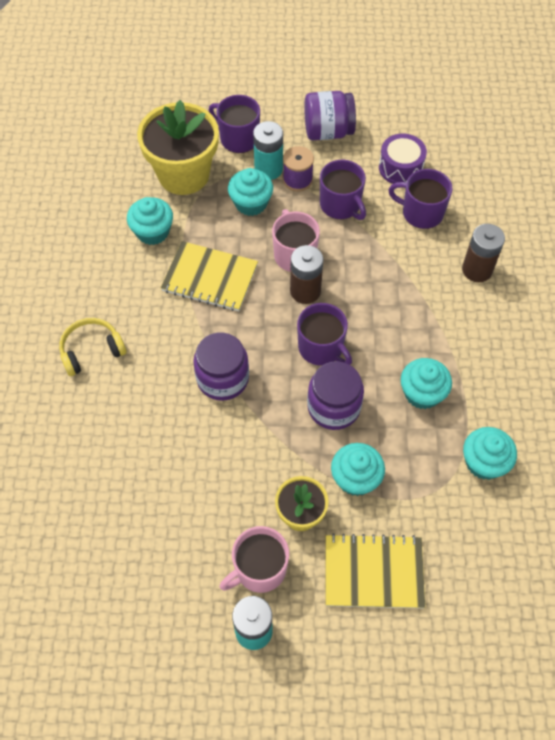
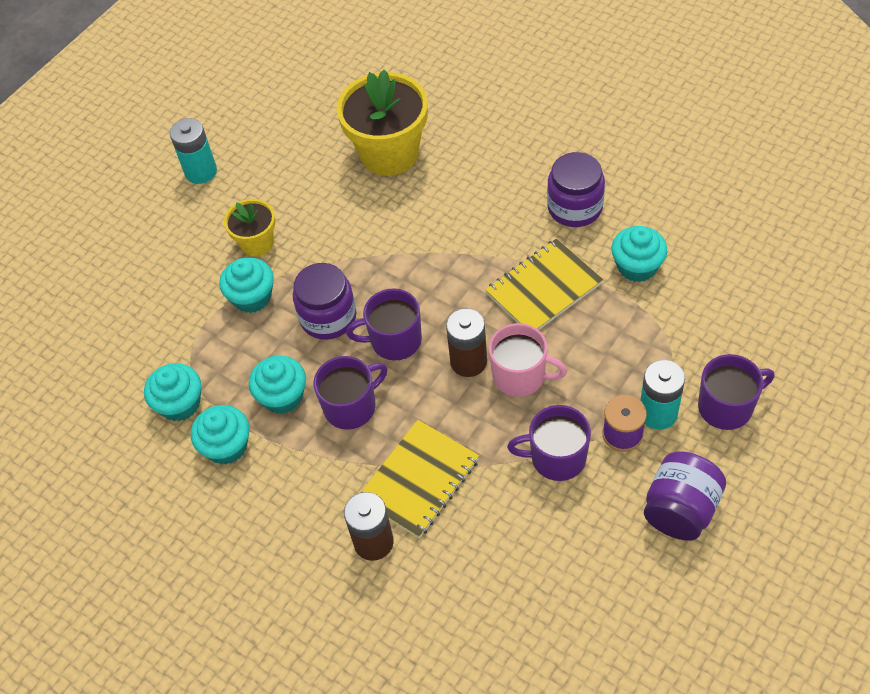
camera: 130 degrees right, 5 degrees down
yellow headphones [59,318,126,376] -> none
yellow flower pot [137,100,219,195] -> yellow flower pot moved to [337,70,428,176]
purple jar [193,332,249,401] -> purple jar moved to [547,152,605,227]
pink mug [219,526,289,593] -> none
turquoise cupcake [228,168,273,216] -> turquoise cupcake moved to [191,405,249,465]
yellow notebook [325,533,425,609] -> yellow notebook moved to [361,420,479,539]
purple drum [379,133,427,184] -> none
purple mug [389,169,453,229] -> purple mug moved to [313,356,388,430]

